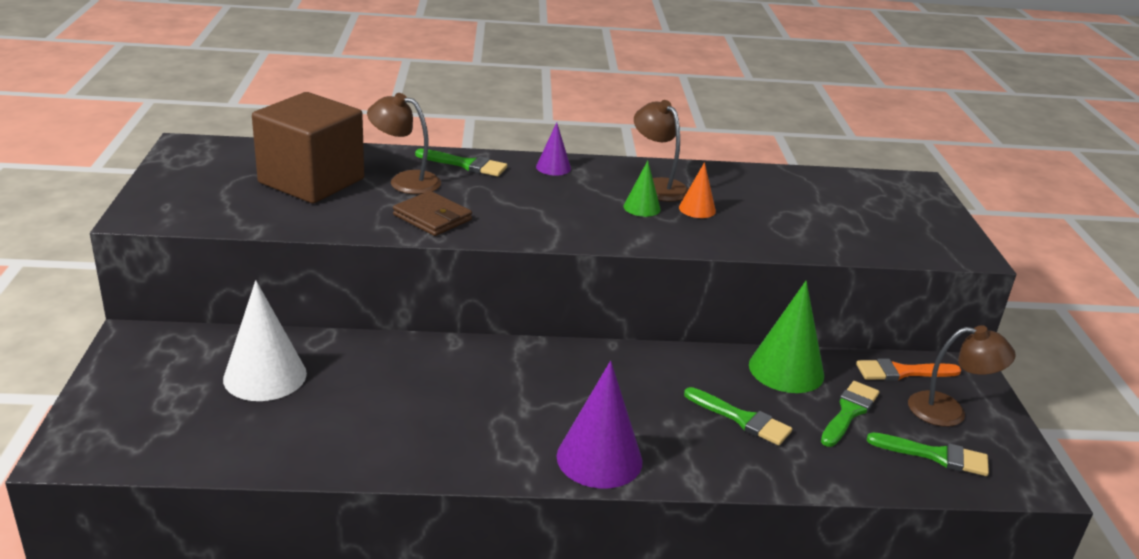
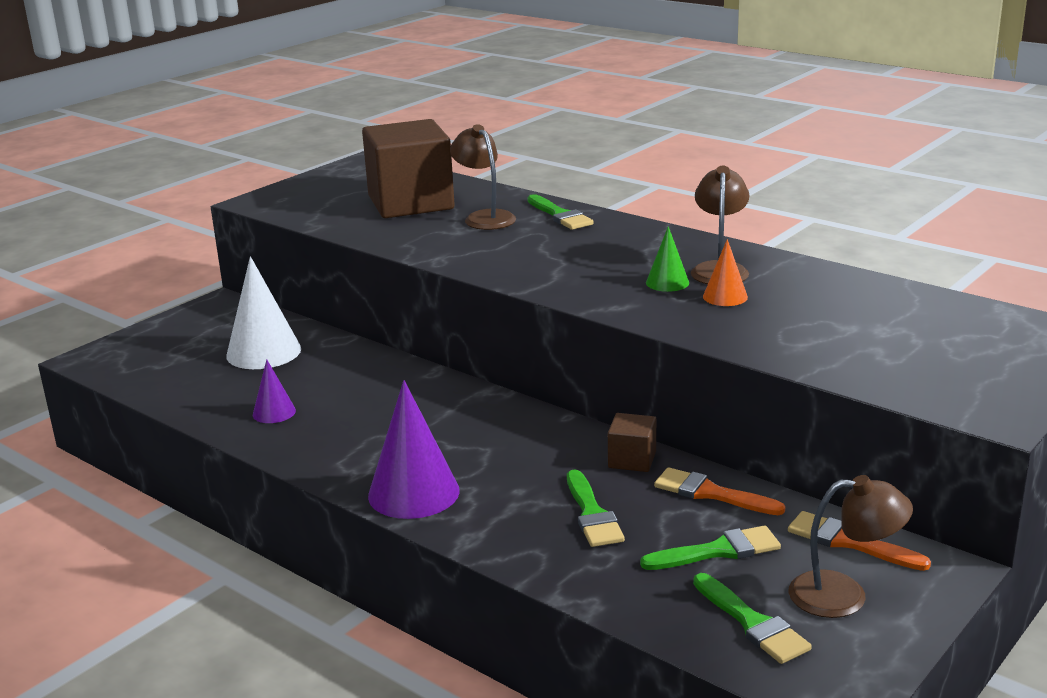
camera: 45 degrees right, 5 degrees down
brown wallet [393,191,472,236] -> none
purple cone [536,122,571,176] -> purple cone moved to [253,359,296,423]
green cone [749,281,824,393] -> orange brush [654,467,785,515]
brown lamp [908,325,1016,427] -> brown lamp turned 45 degrees counterclockwise [789,475,913,618]
none -> brown cube [608,413,656,472]

